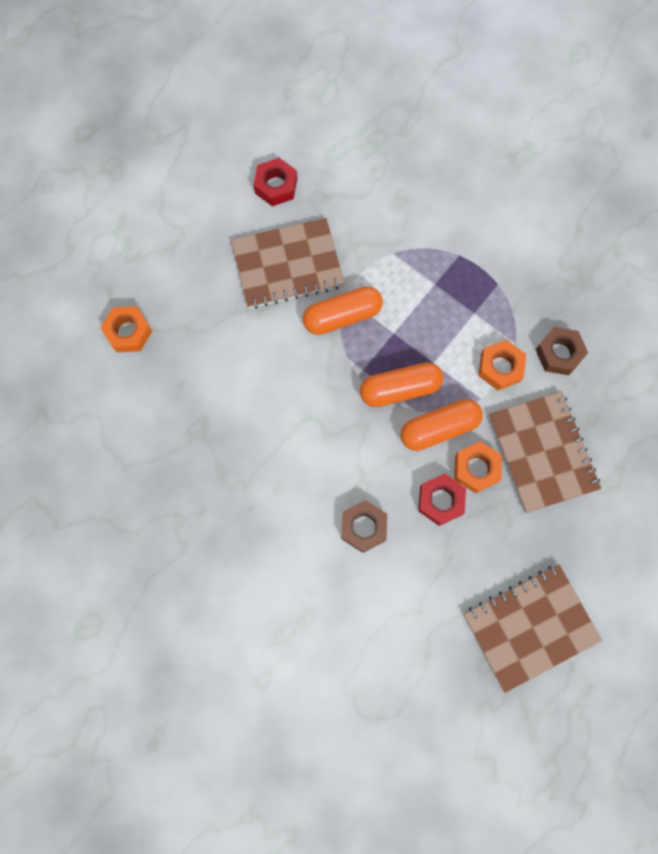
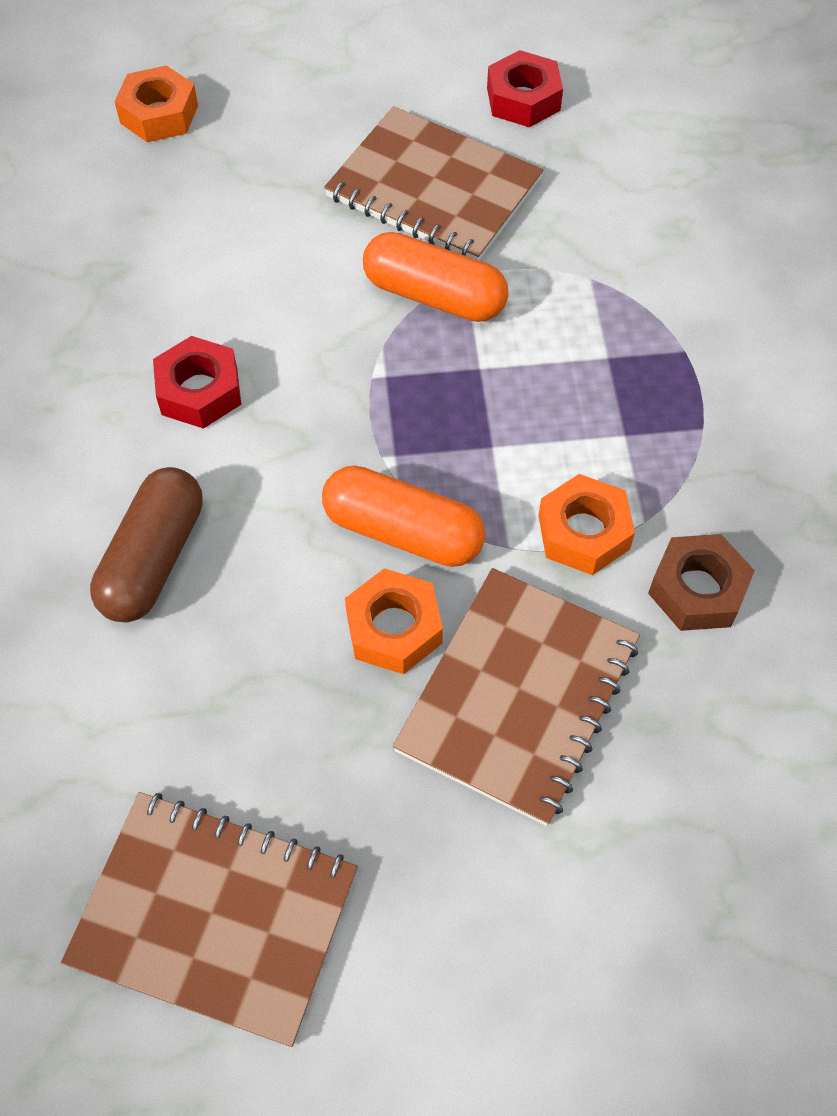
camera: 45 degrees right, 15 degrees down
brown nut [341,500,387,553] -> brown capsule [90,467,203,623]
orange capsule [360,362,443,407] -> none
red nut [418,474,466,526] -> red nut moved to [153,336,241,429]

